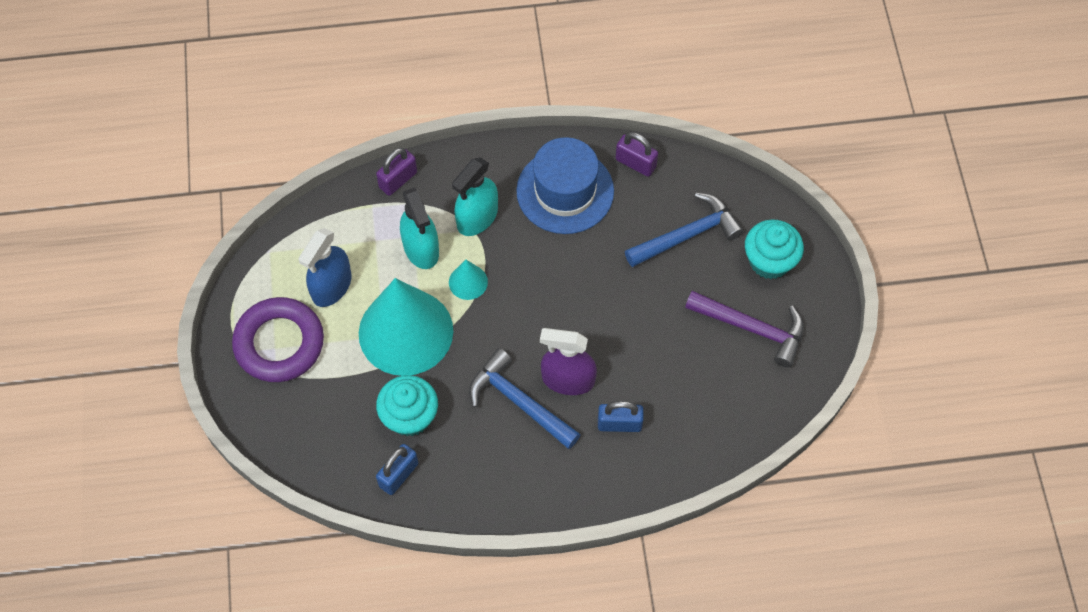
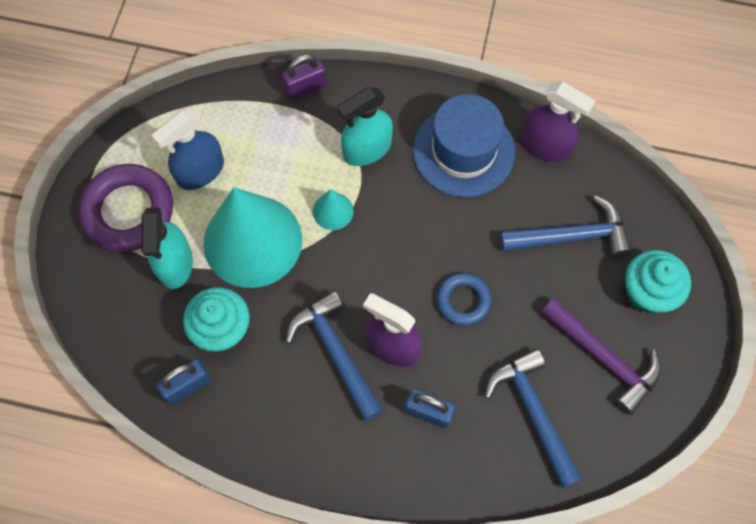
camera: 20 degrees right, 5 degrees up
turquoise spray bottle [400,188,439,269] -> turquoise spray bottle moved to [141,207,193,289]
purple padlock [615,132,658,177] -> purple spray bottle [521,81,595,162]
none -> blue ring [437,273,491,325]
none -> blue hammer [484,348,582,488]

